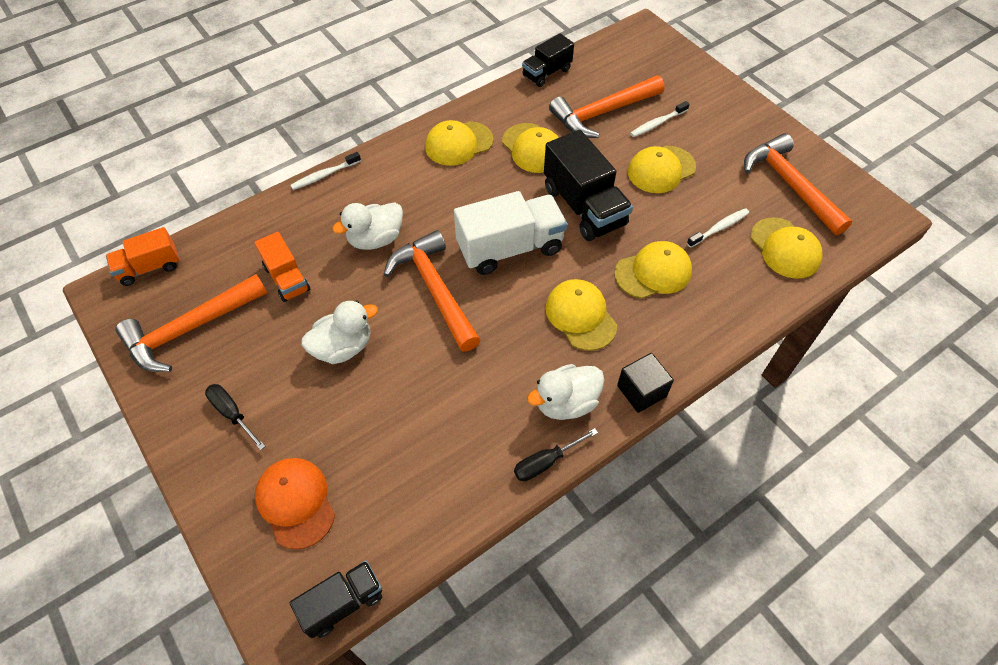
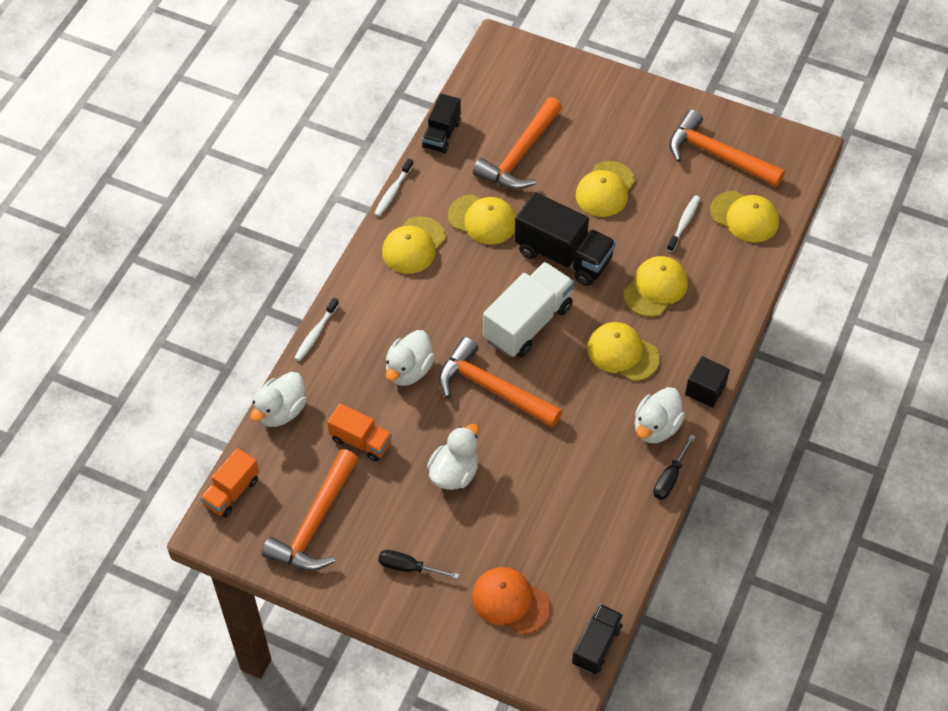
camera: 30 degrees left, 0 degrees up
white toothbrush [630,101,689,137] -> white toothbrush moved to [374,158,413,217]
none -> white duck [250,372,307,427]

